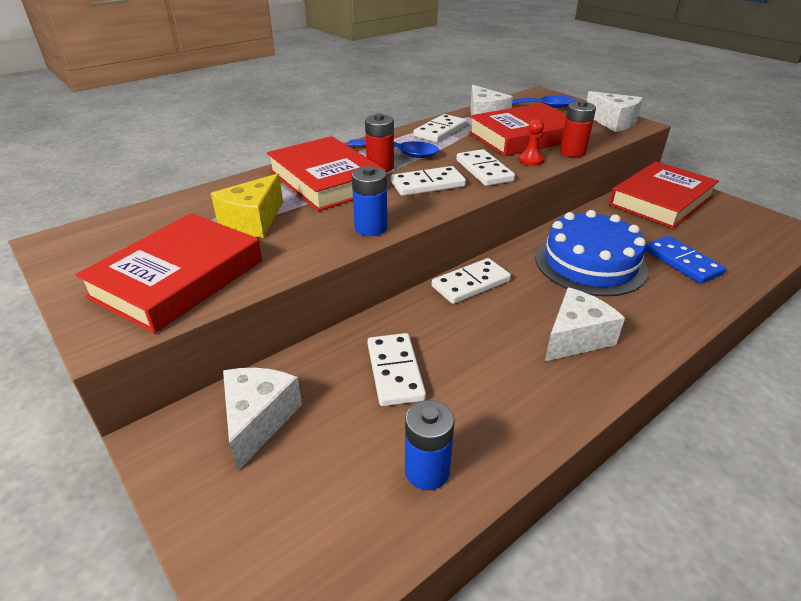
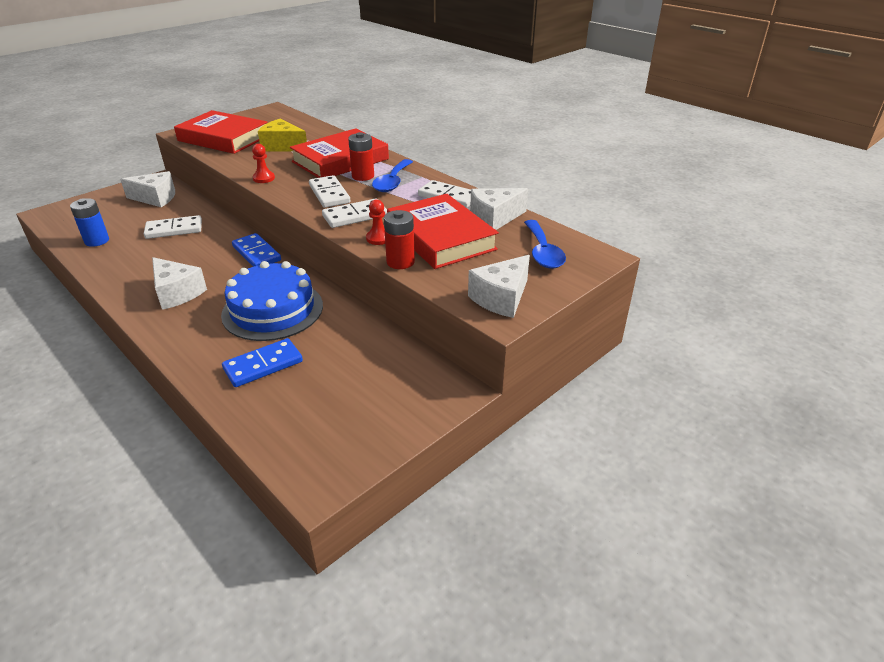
camera: 85 degrees right, 0 degrees up
blue battery [352,166,387,236] -> red pawn [252,144,275,183]
white domino [432,258,511,304] -> blue domino [232,233,281,267]
red book [609,161,719,229] -> none

